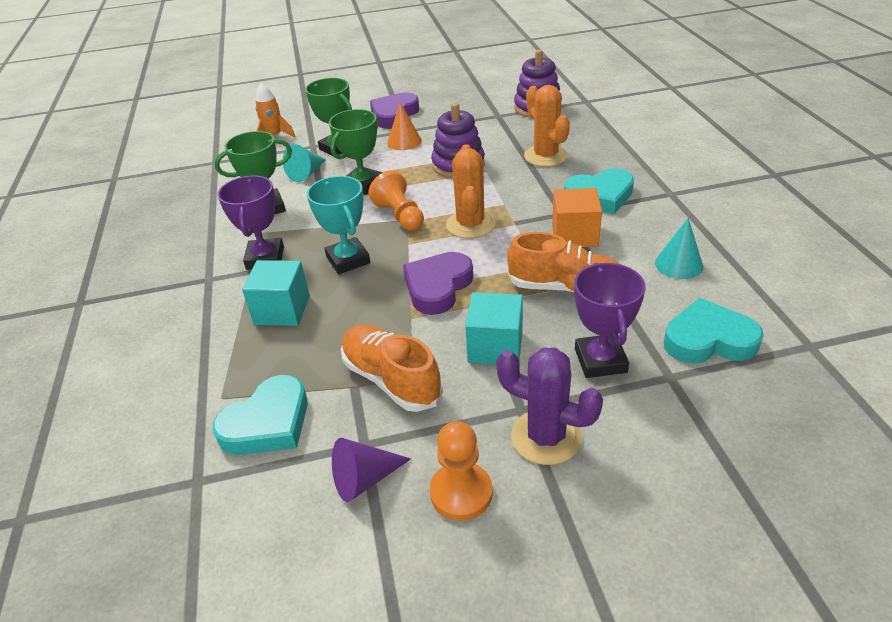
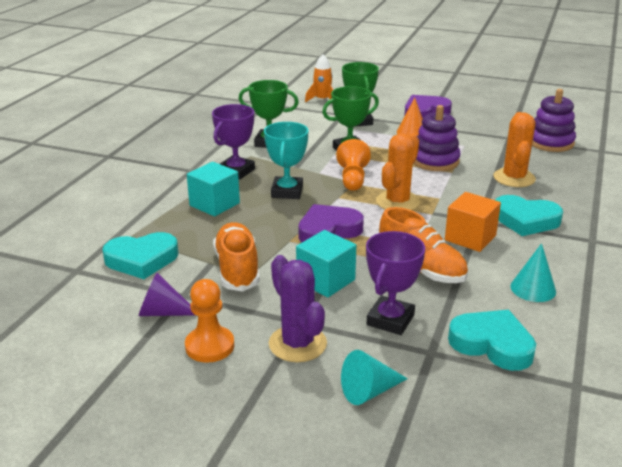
camera: 30 degrees right, 10 degrees down
turquoise cone [283,144,326,182] -> turquoise cone moved to [341,350,408,405]

